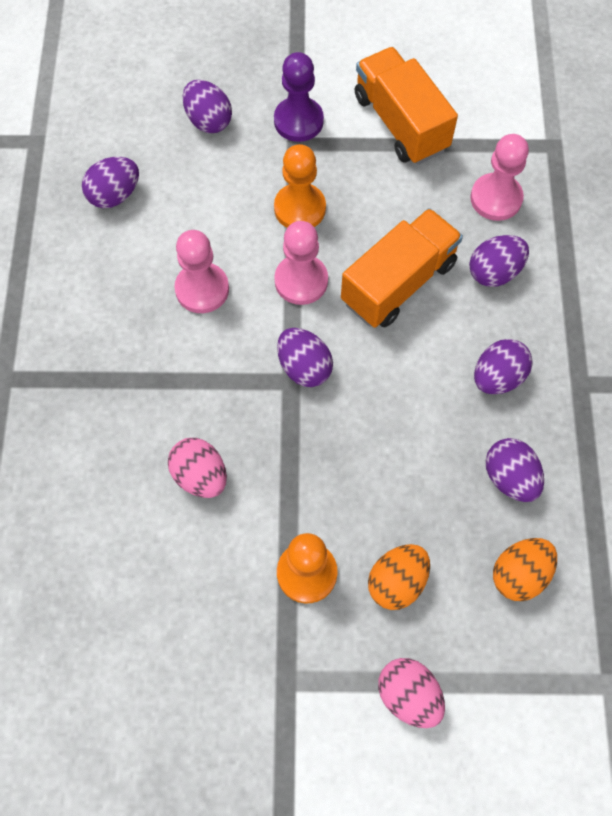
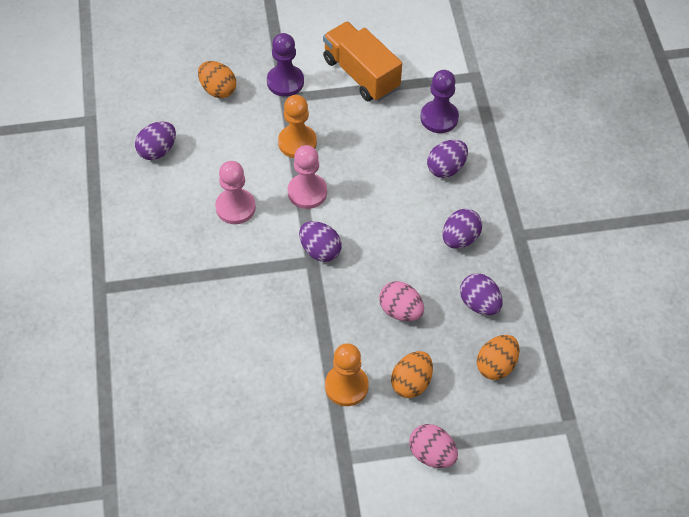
camera: 10 degrees left, 10 degrees down
pink egg [168,438,227,498] -> pink egg moved to [379,281,424,321]
purple egg [183,80,232,133] -> orange egg [198,61,236,98]
orange truck [341,208,463,328] -> none
pink pawn [470,134,529,221] -> purple pawn [421,70,459,133]

